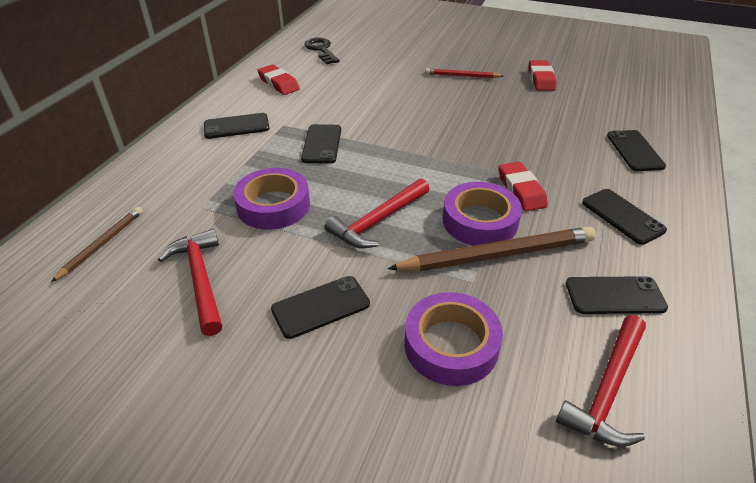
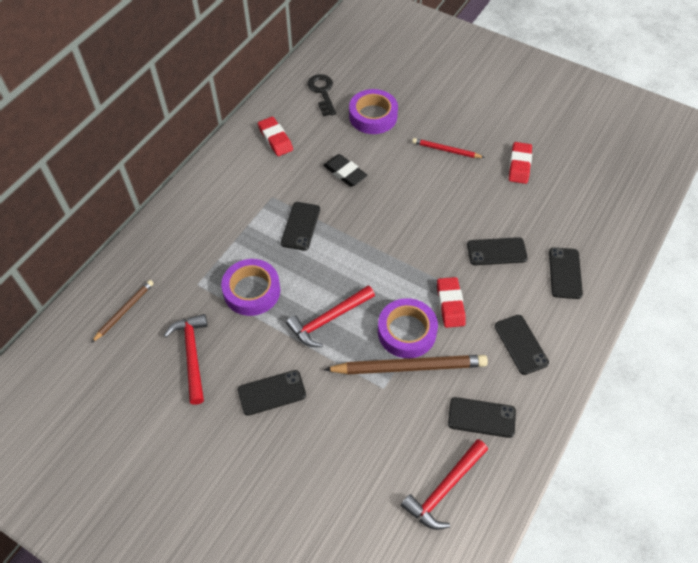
camera: 10 degrees right, 15 degrees up
black phone [204,113,270,139] -> black phone moved to [467,237,528,265]
purple tape [404,292,503,386] -> purple tape moved to [349,89,398,134]
none -> black eraser [323,154,368,187]

